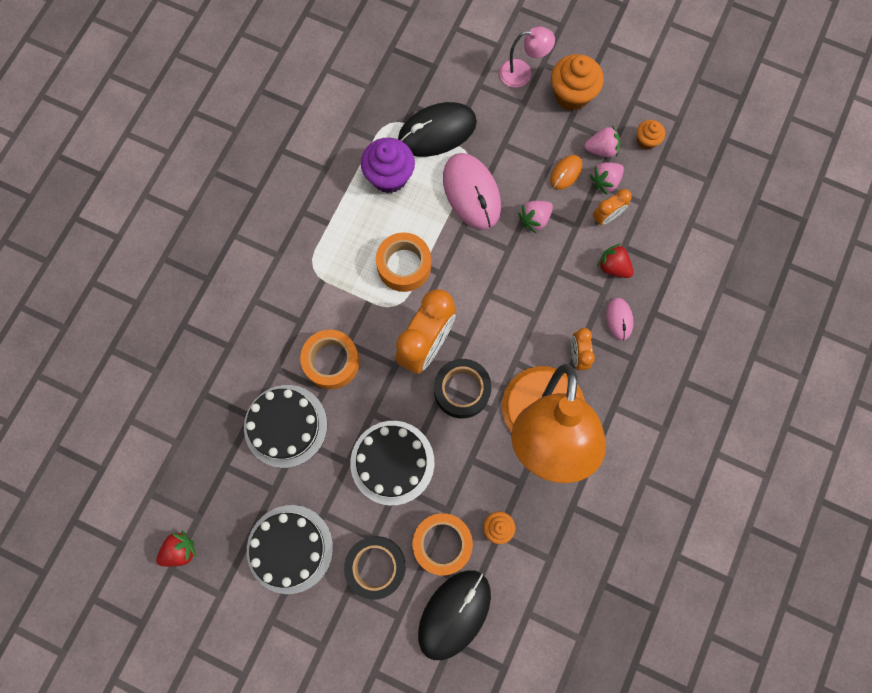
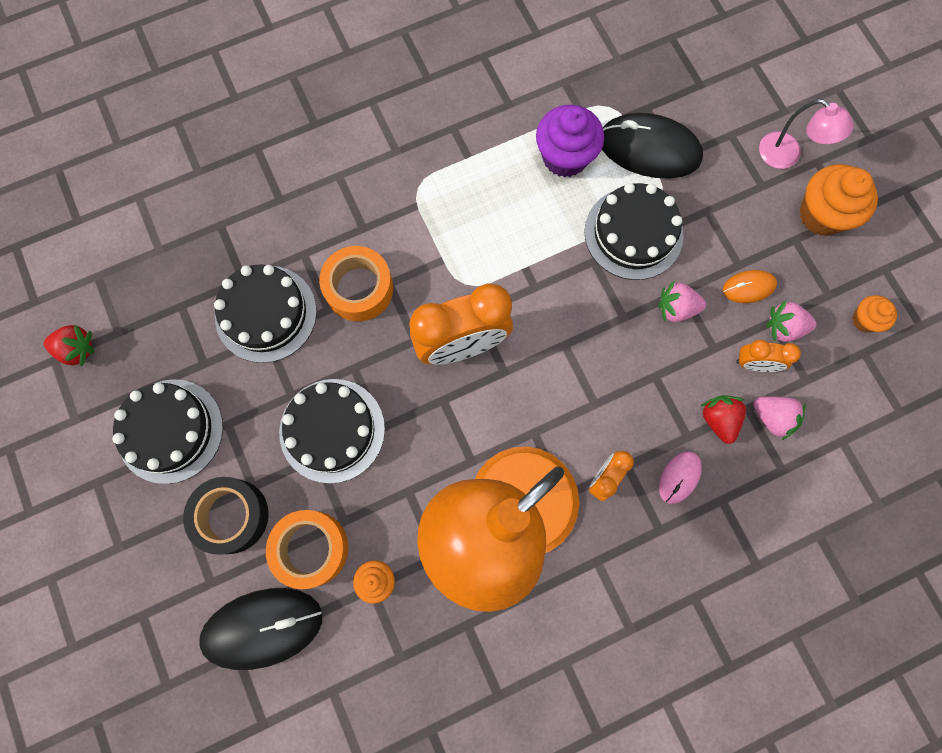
camera: 40 degrees right, 0 degrees up
orange tape [376,232,431,292] -> none
black tape [434,359,492,419] -> none
pink mouse [443,153,501,230] -> black cake [584,183,684,280]
pink strawberry [584,126,620,158] -> pink strawberry moved to [753,396,806,440]

